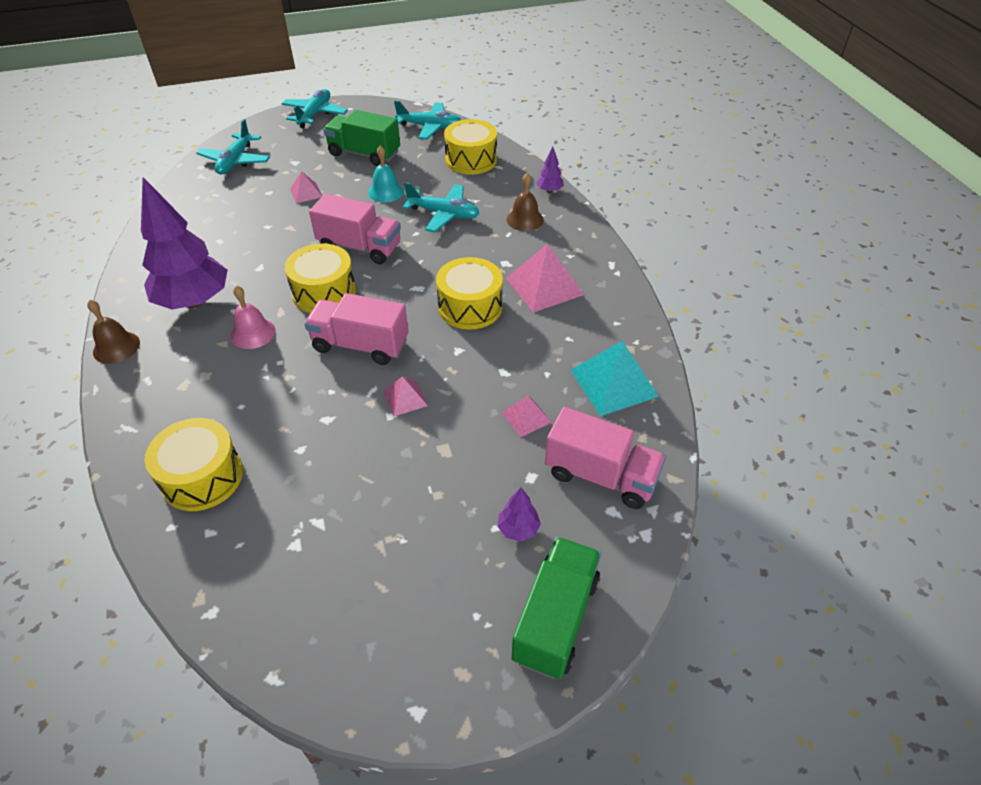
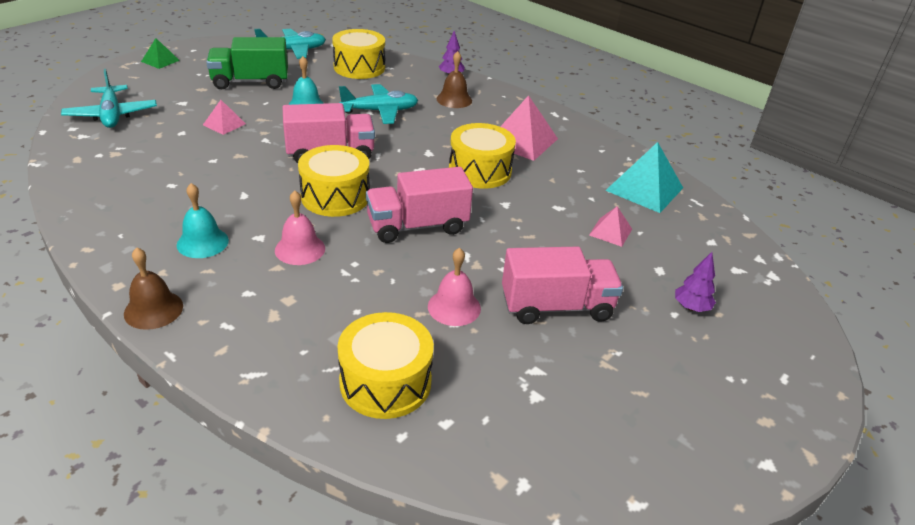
camera: 35 degrees left, 10 degrees down
purple tree [141,177,228,310] -> turquoise bell [177,183,229,258]
turquoise plane [281,89,348,128] -> green pyramid [141,38,180,69]
pink pyramid [383,376,428,417] -> none
green truck [512,537,601,679] -> none
pink truck [545,407,666,509] -> pink truck moved to [502,247,623,324]
none -> pink bell [428,248,481,326]

